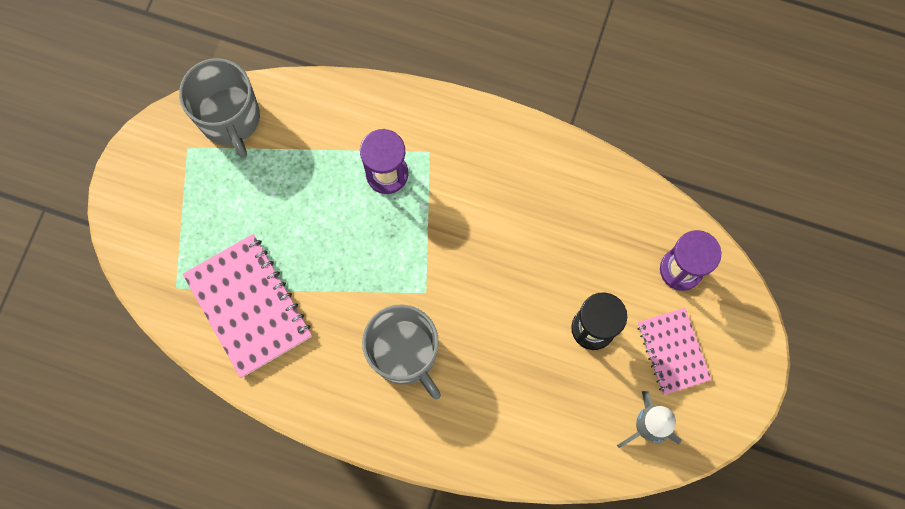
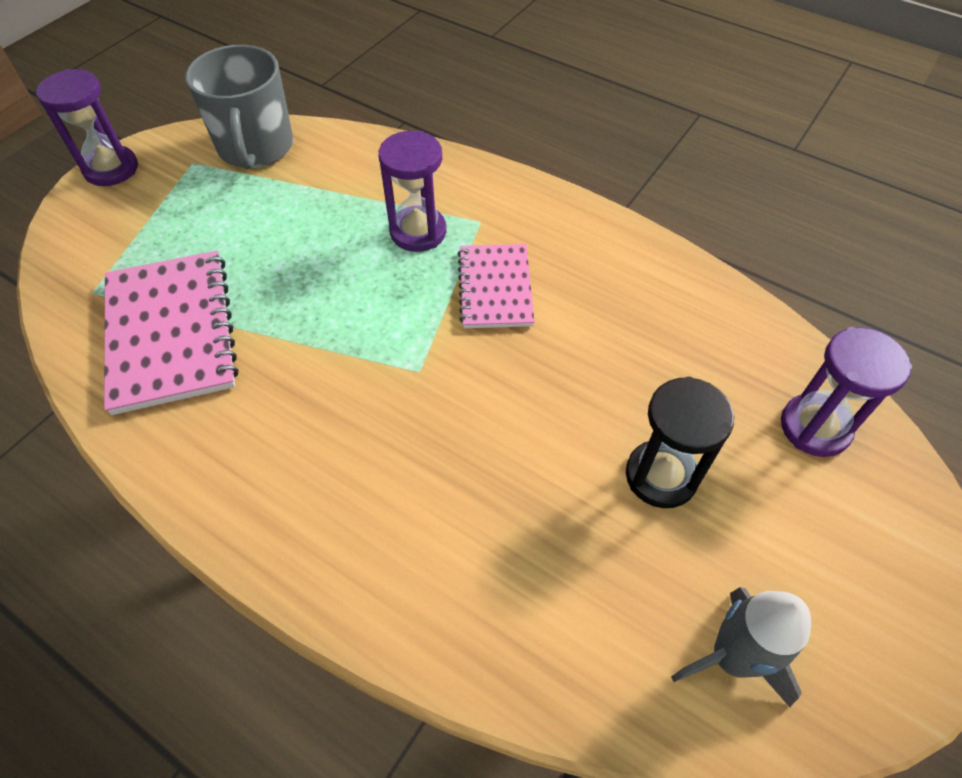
camera: 15 degrees right, 20 degrees down
grey mug [362,304,441,399] -> none
pink notebook [638,308,711,395] -> pink notebook moved to [458,244,535,328]
none -> purple hourglass [36,69,138,186]

